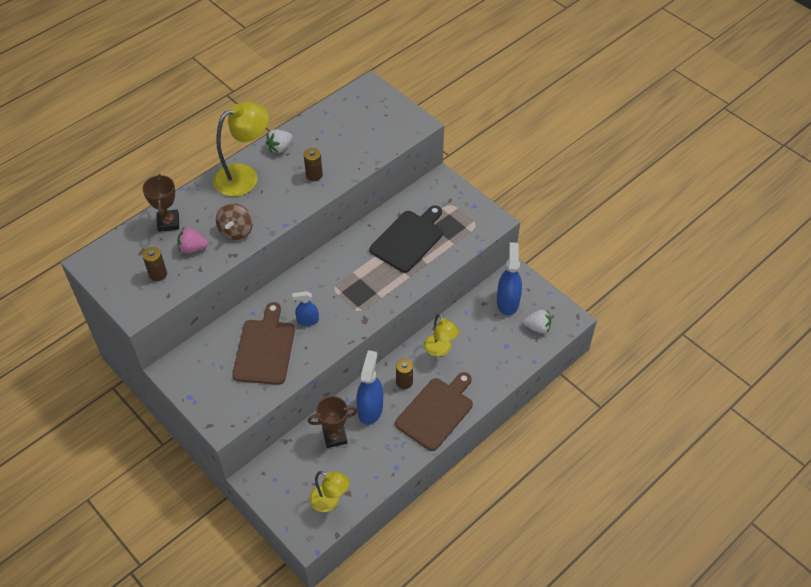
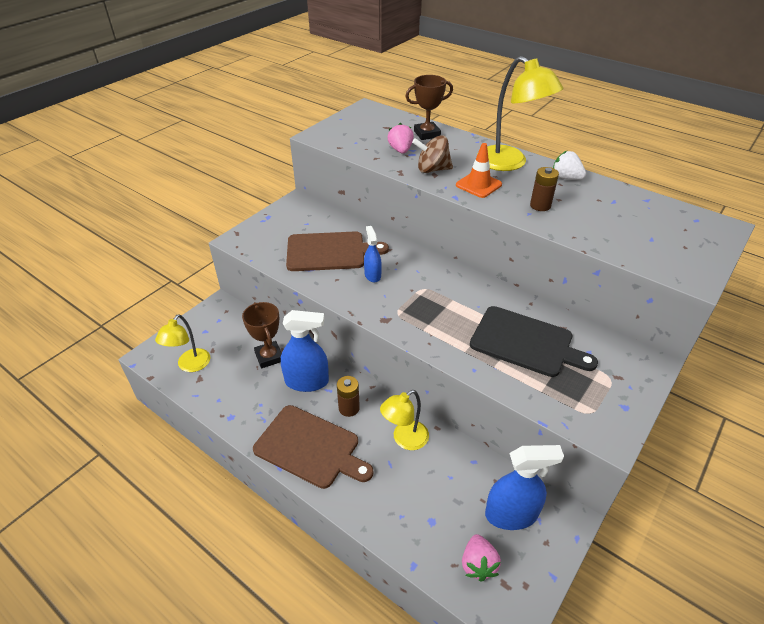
camera: 80 degrees right, 10 degrees down
brown battery [142,247,167,281] -> none
white strawberry [523,310,551,333] -> pink strawberry [462,534,501,582]
none -> orange traffic cone [456,143,502,198]

